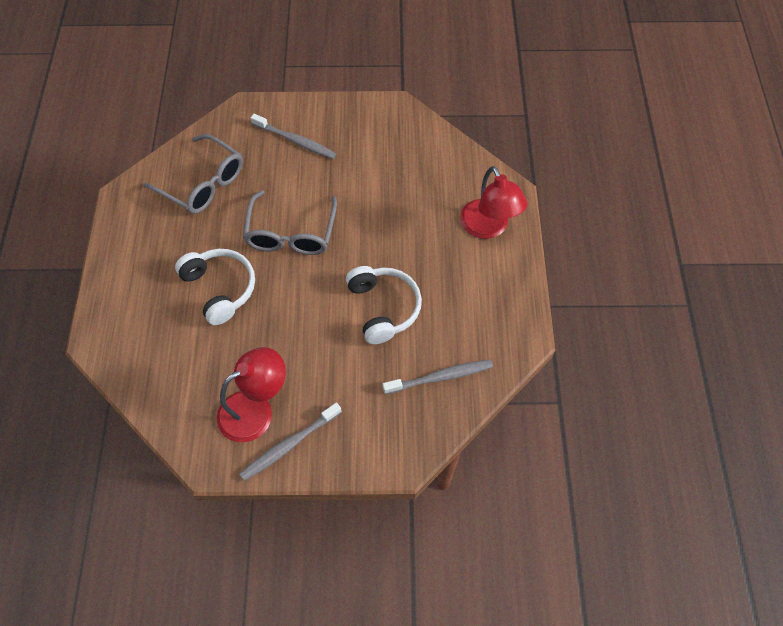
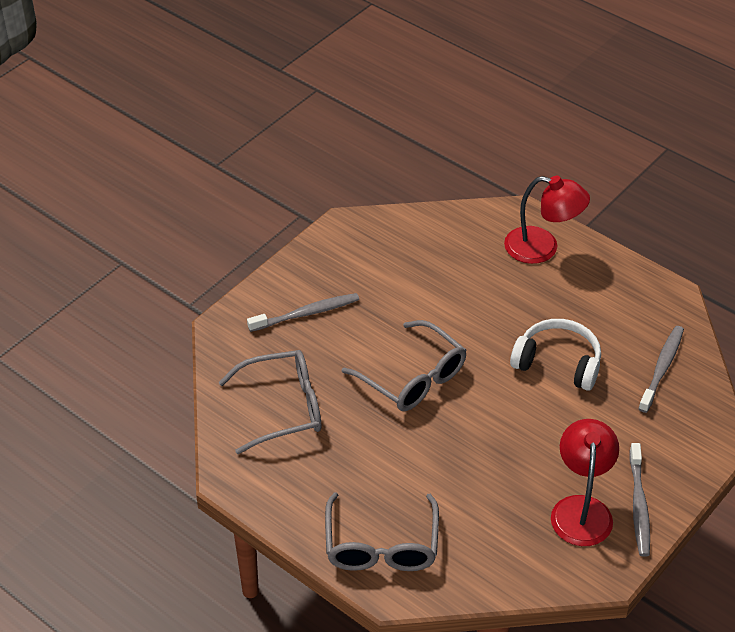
camera: 50 degrees left, 15 degrees down
white headphones [175,249,255,325] -> none
none -> grey glasses [325,492,439,571]

